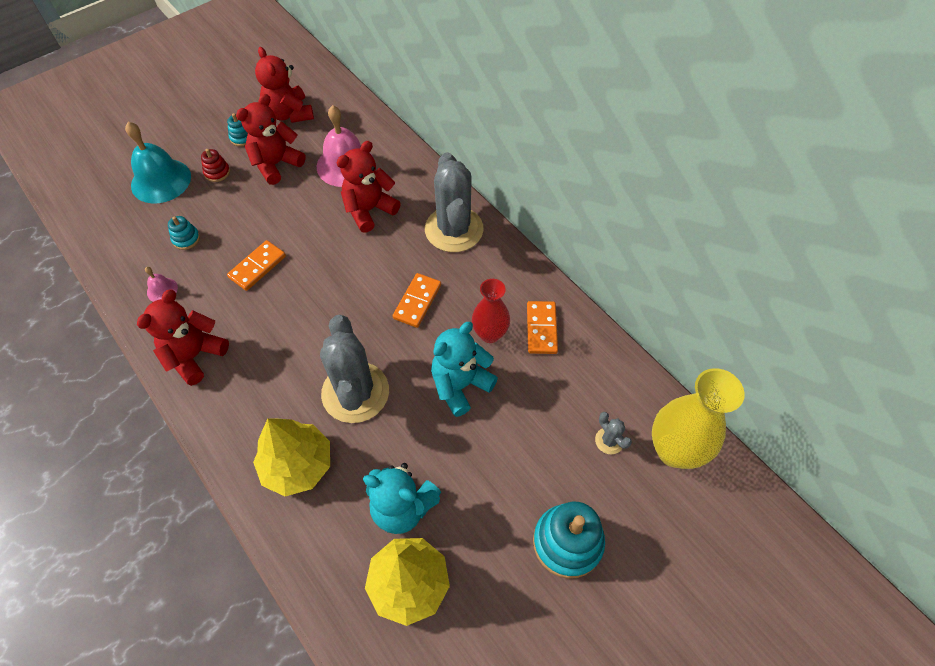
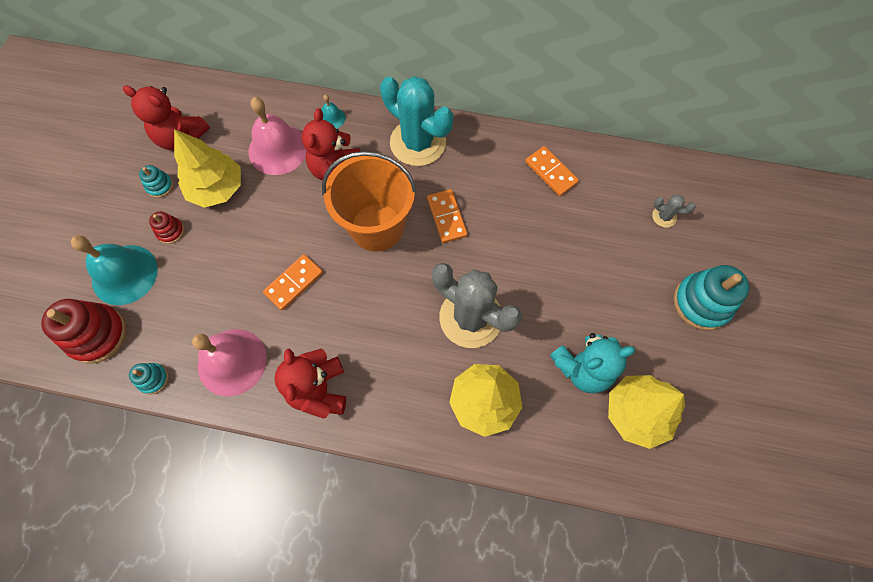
camera: 40 degrees left, 10 degrees up
pink bell [145,267,178,302] -> pink bell [192,329,267,396], size x2.16
turquoise stacking toy [168,216,200,250] -> turquoise stacking toy moved to [129,363,169,394]
orange domino [227,240,286,291] -> orange domino turned 45 degrees clockwise [263,254,323,310]
red teddy bear [236,94,306,185] -> yellow tree [174,129,241,208]
grey cactus [425,152,484,252] -> turquoise cactus [380,76,453,166]
turquoise teddy bear [431,322,498,417] -> none
red vase [472,279,510,343] -> none
yellow vase [652,368,745,469] -> none
none -> red stacking toy [41,299,127,363]
none -> turquoise bell [322,95,345,129]
none -> orange bucket [322,151,417,252]

